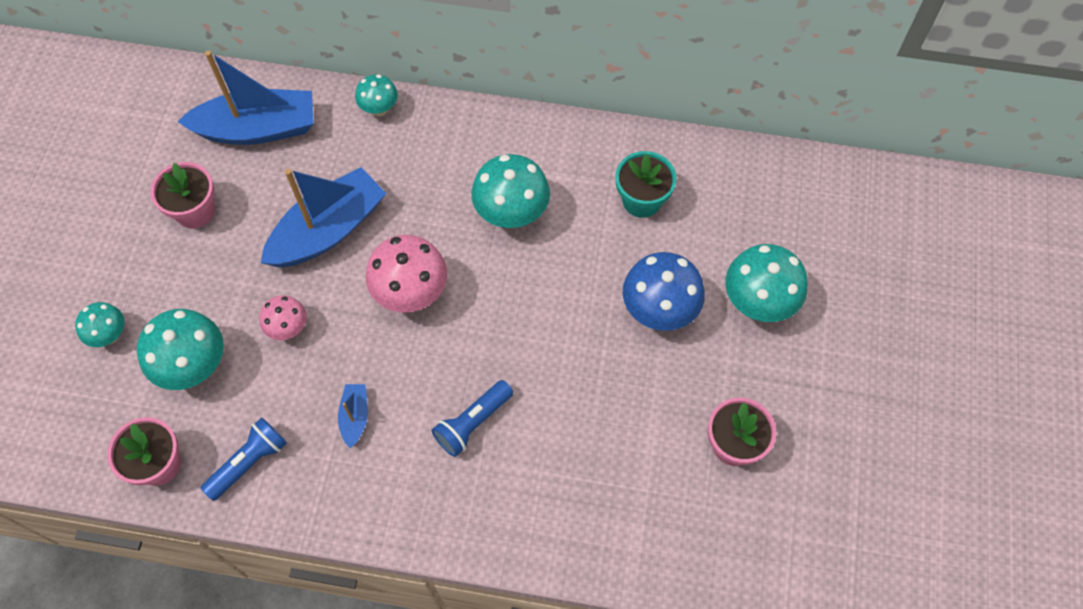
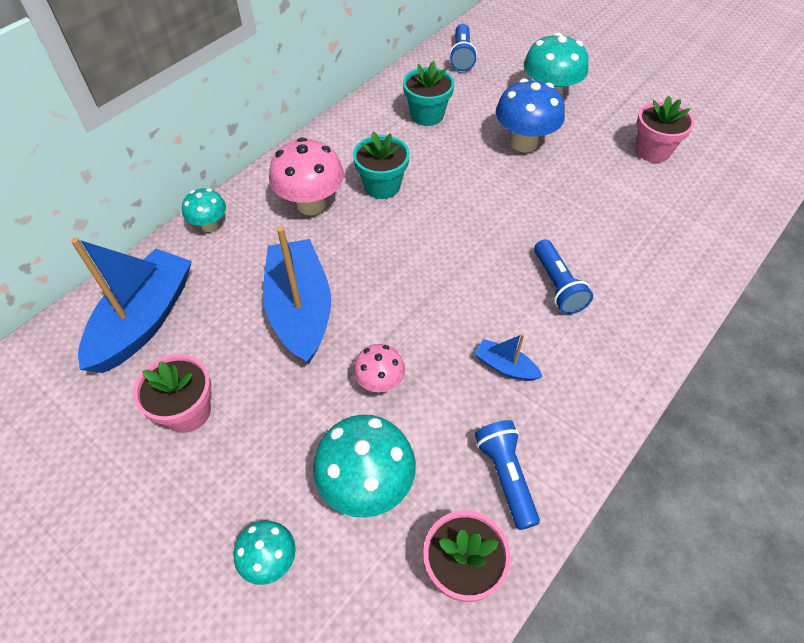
camera: 60 degrees left, 10 degrees down
pink mushroom [366,235,447,313] -> pink mushroom moved to [269,137,344,215]
turquoise mushroom [471,154,550,228] -> turquoise flower pot [353,131,410,199]
none -> blue flashlight [449,24,477,71]

